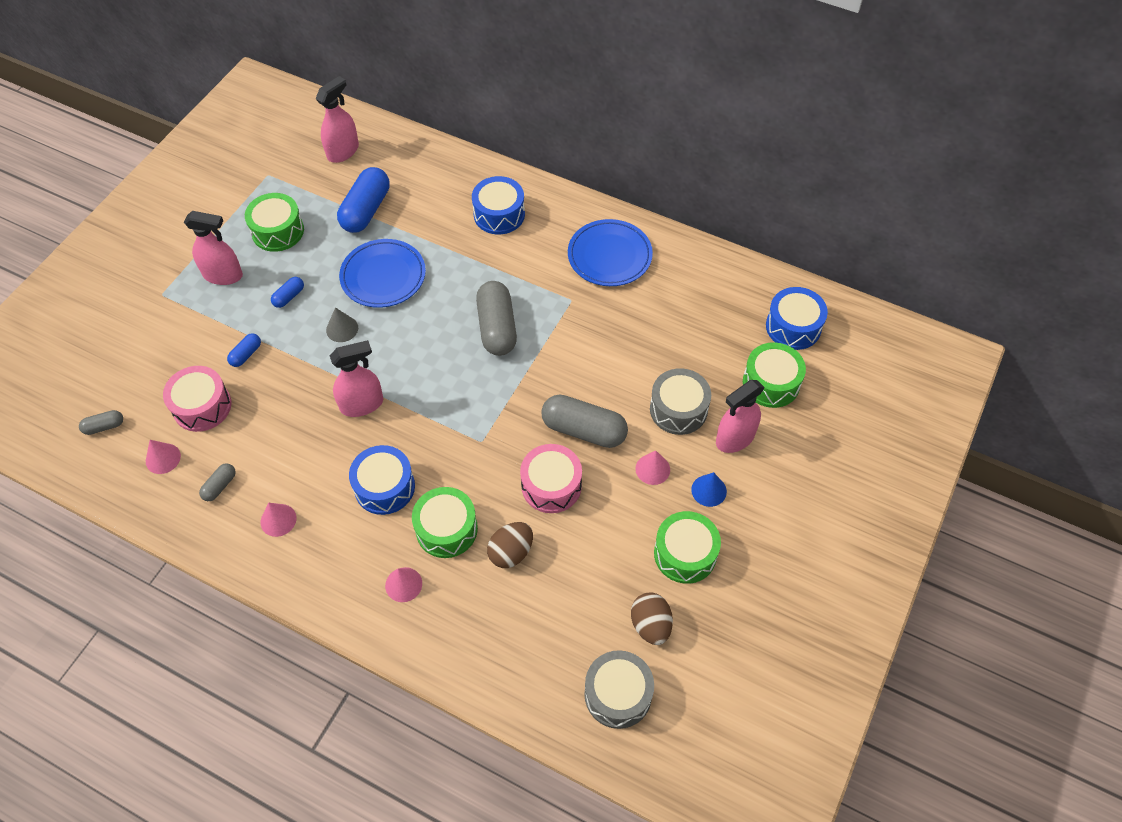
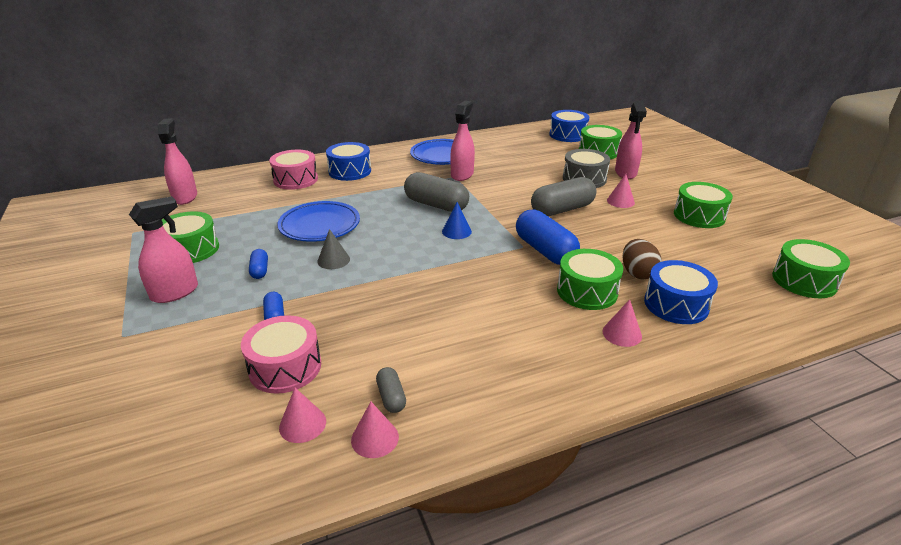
camera: 50 degrees left, 25 degrees down
grey capsule [79,410,123,435] -> none
pink cone [261,503,297,537] -> pink cone moved to [351,402,399,458]
pink spray bottle [330,340,383,417] -> pink spray bottle moved to [450,101,475,181]
blue capsule [337,167,390,233] -> blue capsule moved to [516,209,580,265]
blue drum [349,445,415,515] -> blue drum moved to [644,260,718,324]
pink drum [520,444,582,513] -> pink drum moved to [269,150,318,190]
grey drum [584,650,654,729] -> green drum [772,239,850,298]
brown egg [631,592,673,645] -> none
blue cone [691,472,727,507] -> blue cone moved to [442,202,472,239]

